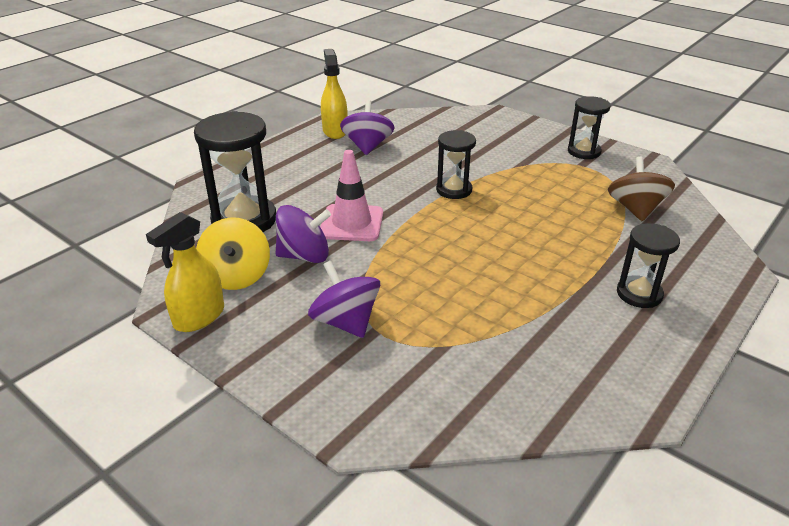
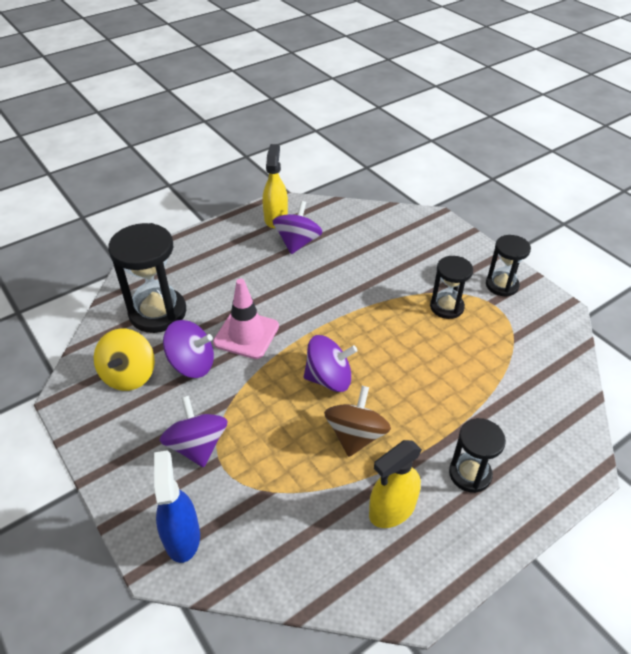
camera: 15 degrees right, 10 degrees up
yellow spray bottle [146,212,224,332] -> yellow spray bottle moved to [369,440,422,528]
black hourglass [436,130,476,199] -> black hourglass moved to [430,256,473,319]
brown spinning top [608,157,675,221] -> brown spinning top moved to [324,386,391,457]
none -> blue spray bottle [154,450,200,563]
none -> purple spinning top [304,335,357,392]

